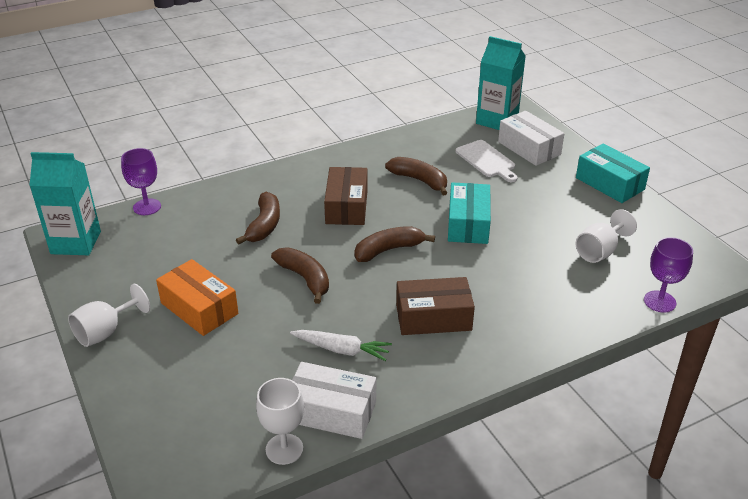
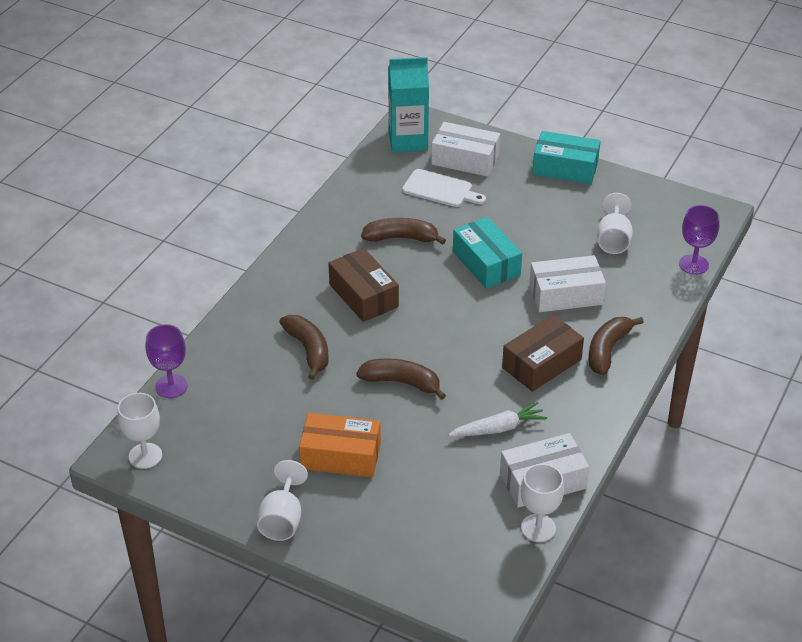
camera: 35 degrees left, 5 degrees up
turquoise carton [29,152,101,255] -> white goblet [117,393,162,469]
brown banana [354,226,435,262] -> brown banana moved to [588,317,644,375]
none -> white box [529,255,606,312]

